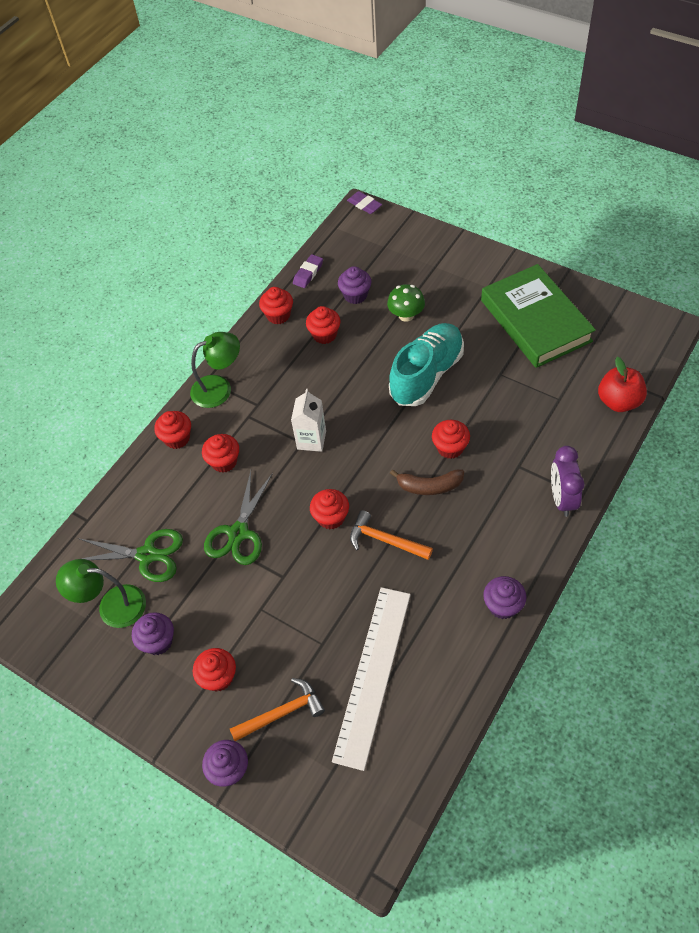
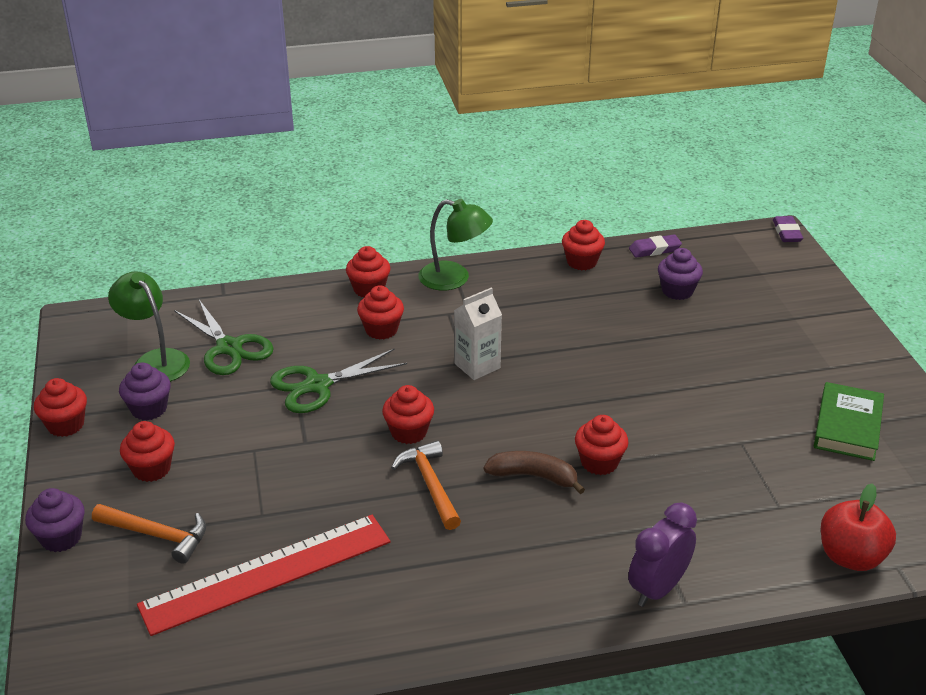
camera: 40 degrees right, 20 degrees down
red cupcake [306,306,341,344] -> red cupcake moved to [34,378,87,437]
white ruler [332,587,411,771] -> red ruler [137,515,390,636]
green mushroom [387,284,425,322] -> none
turquoise shoe [389,323,464,406] -> none
brown banana [390,469,464,495] -> brown banana turned 150 degrees clockwise [484,451,585,494]
green book [481,264,596,368] -> green book [814,382,884,461], size x0.59
purple cupcake [483,576,527,619] -> none

